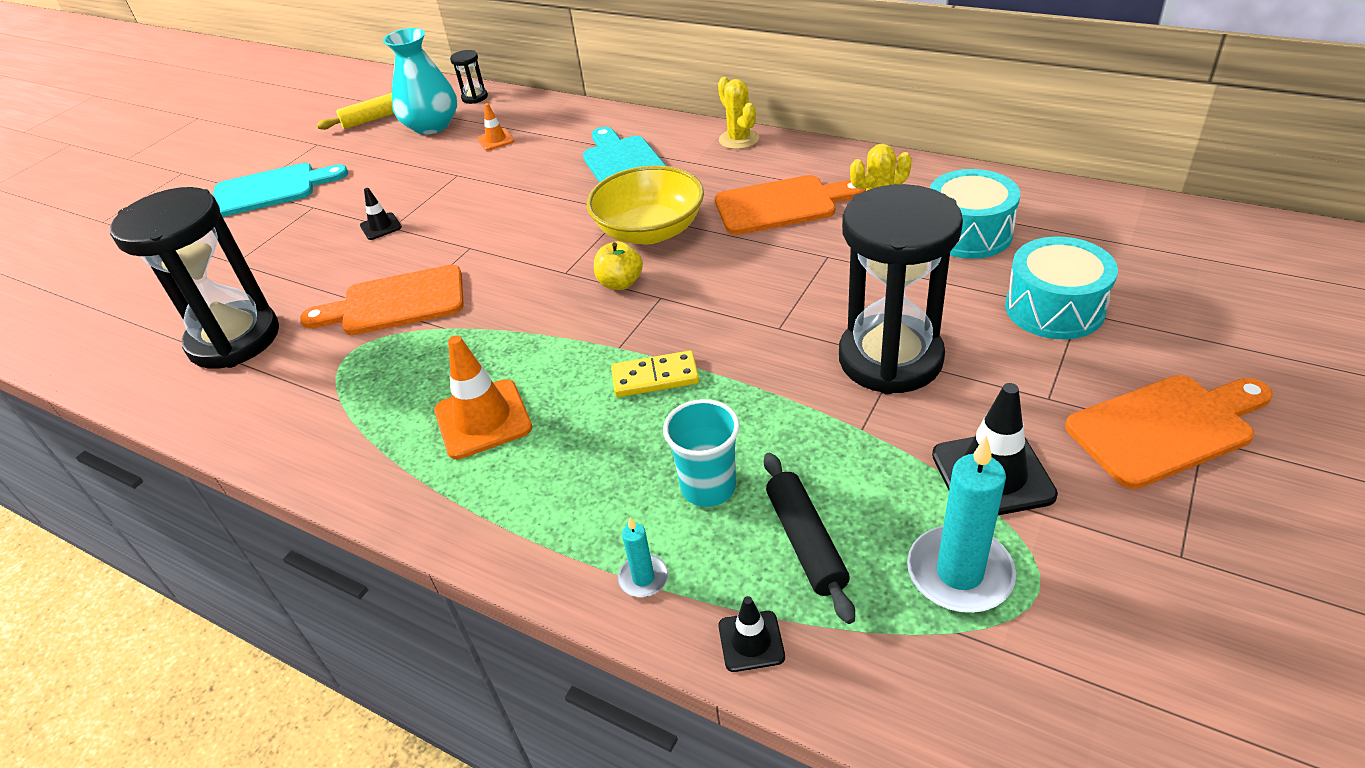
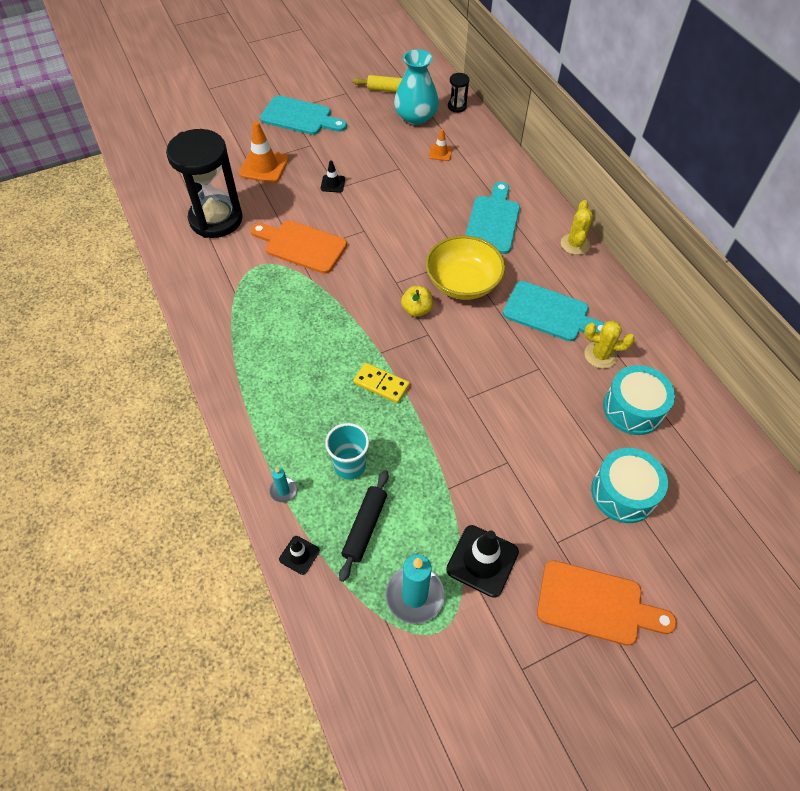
camera: 30 degrees right, 15 degrees up
orange traffic cone [434,335,532,459] -> orange traffic cone moved to [239,121,289,183]
orange cutting board [715,175,866,235] -> turquoise cutting board [503,281,605,341]
black hourglass [839,184,963,395] -> none

